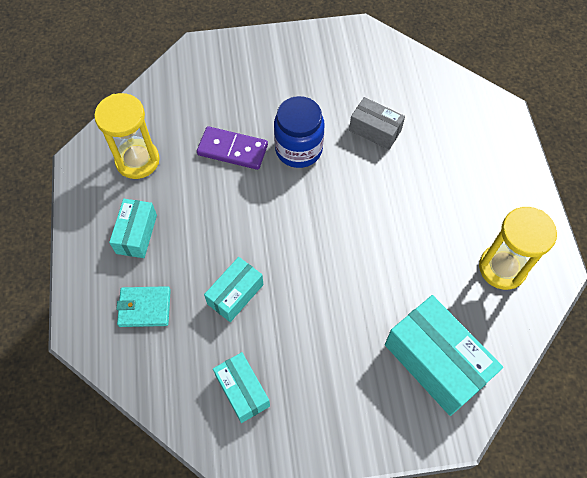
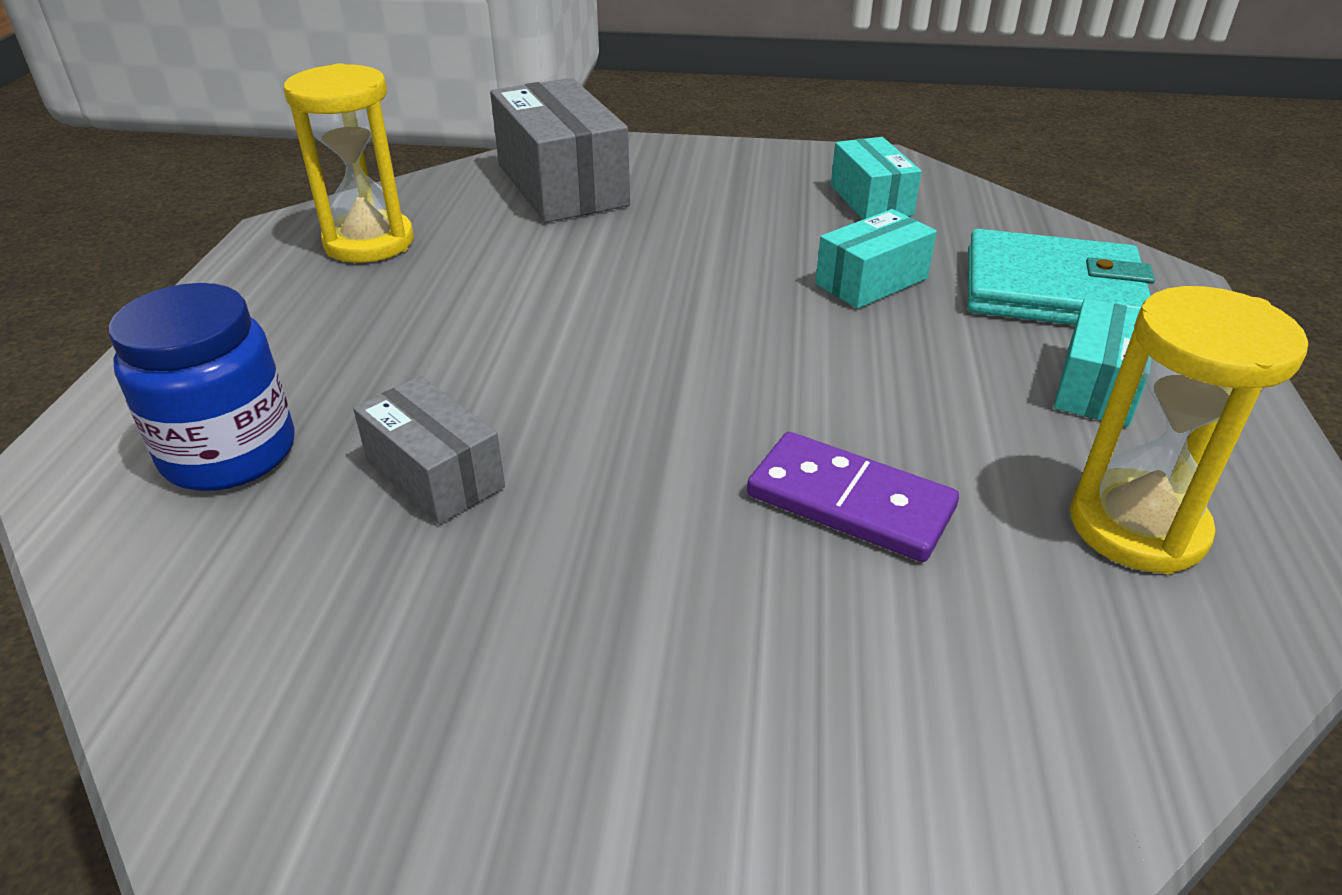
camera: 165 degrees left, 25 degrees down
turquoise wallet [116,286,171,327] -> turquoise wallet [967,229,1155,325], size x1.71
blue jar [274,96,325,168] -> blue jar moved to [109,283,295,491]
turquoise box [385,295,503,416] -> grey box [490,78,630,222]

